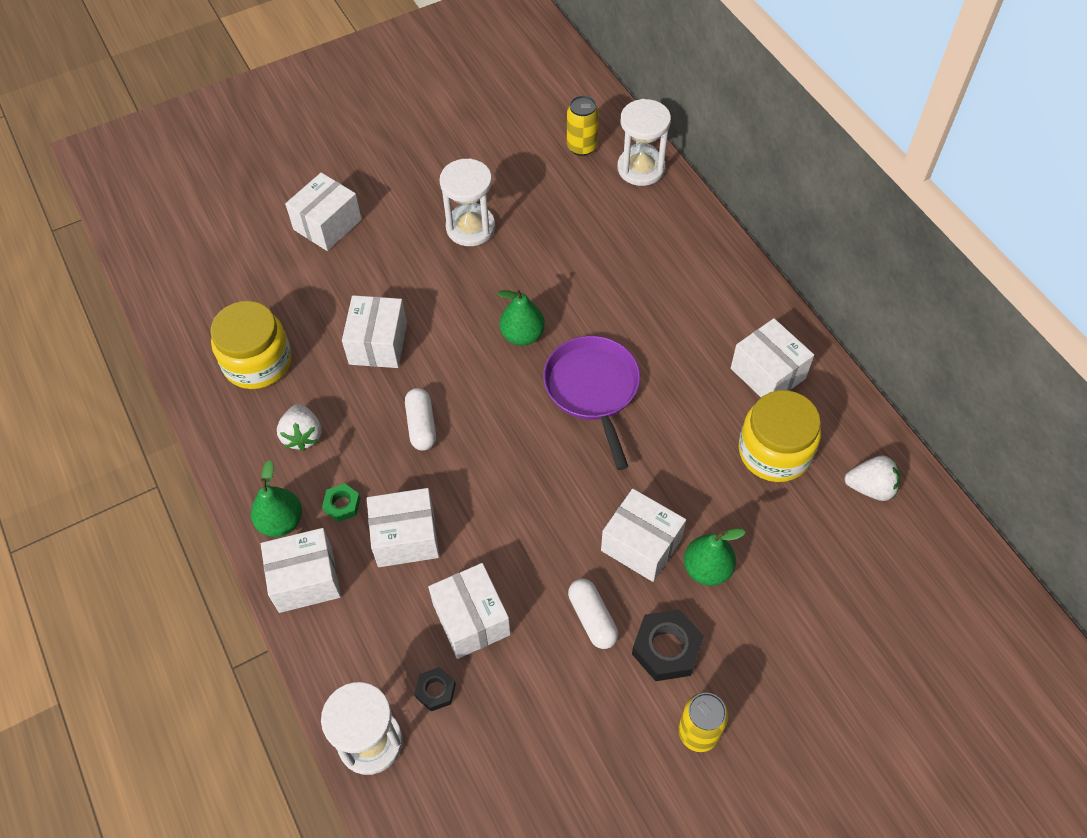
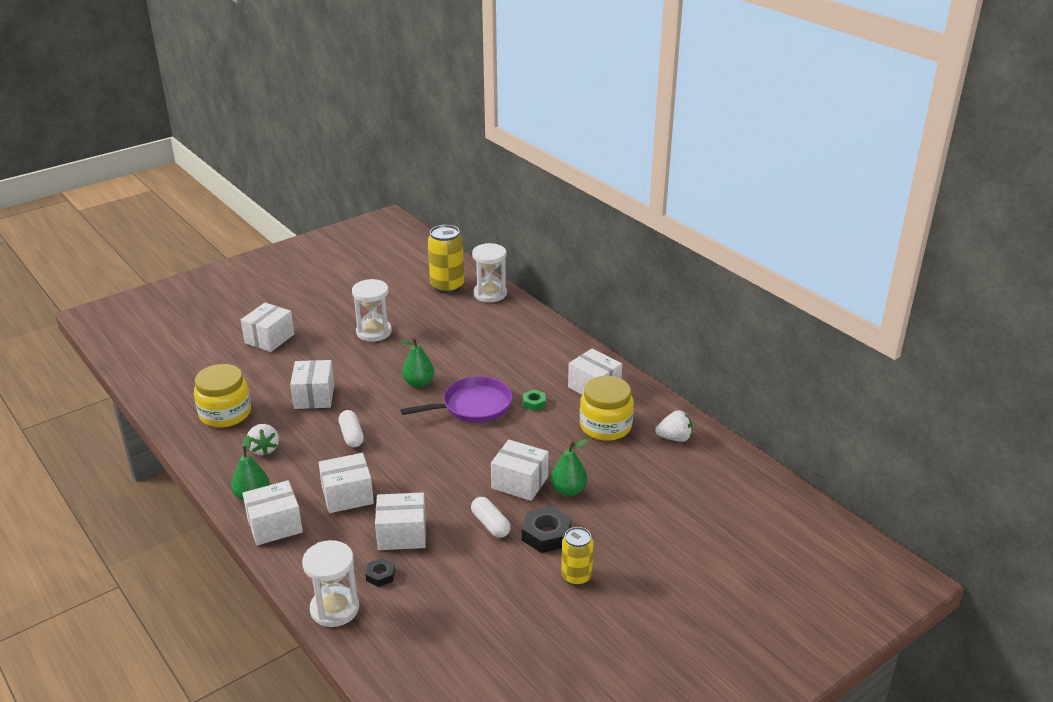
camera: 10 degrees left, 25 degrees down
green nut [322,483,361,522] -> green nut moved to [523,390,546,411]
white box [428,563,511,659] -> white box turned 60 degrees counterclockwise [375,492,426,550]
purple pan [543,336,640,470] -> purple pan turned 90 degrees clockwise [401,376,513,423]
yellow can [567,95,599,156] -> yellow can [428,225,464,294], size x1.59

